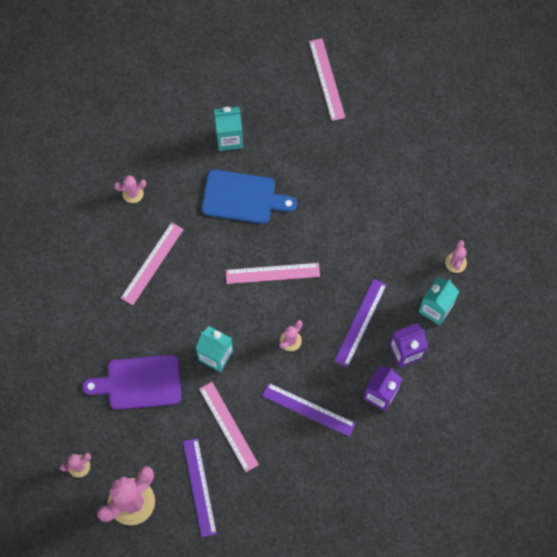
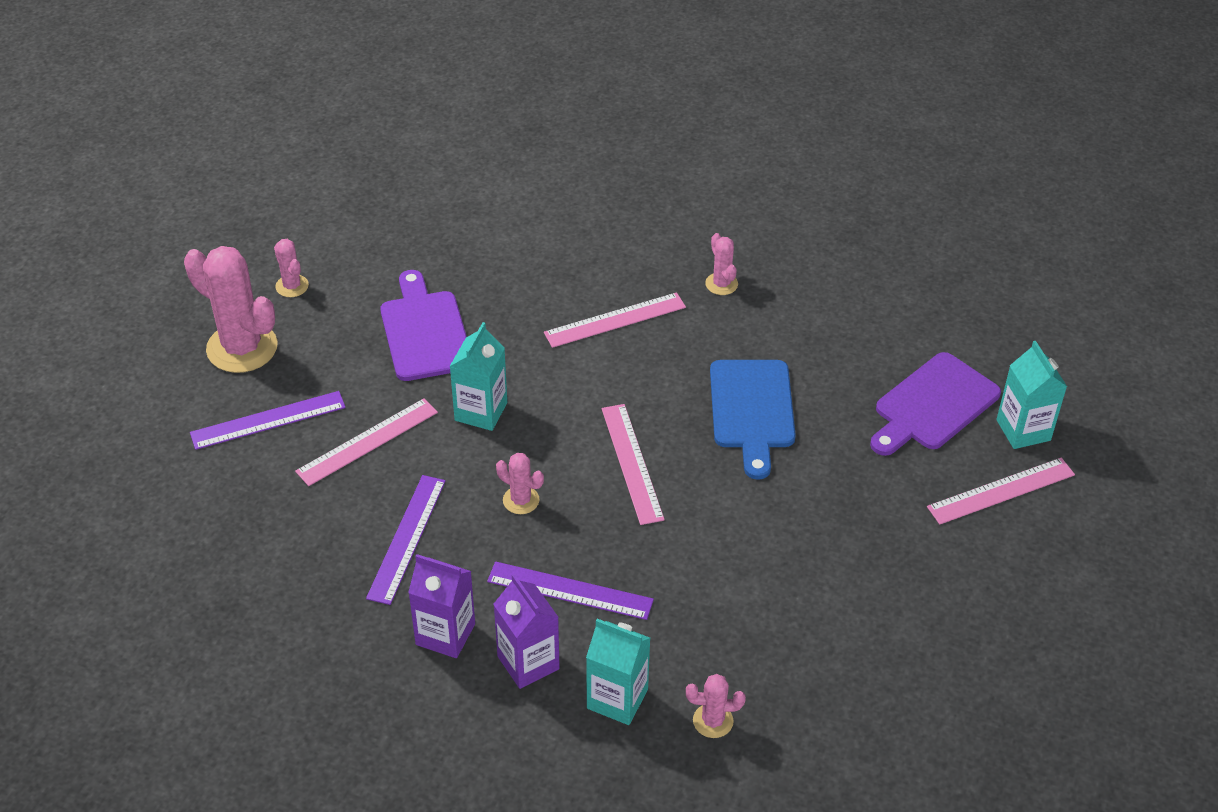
camera: 80 degrees right, 25 degrees down
pink ruler [121,222,184,305] -> pink ruler turned 45 degrees counterclockwise [544,292,686,348]
turquoise carton [214,107,243,151] -> turquoise carton moved to [996,341,1067,449]
none -> purple cutting board [870,352,1001,456]

